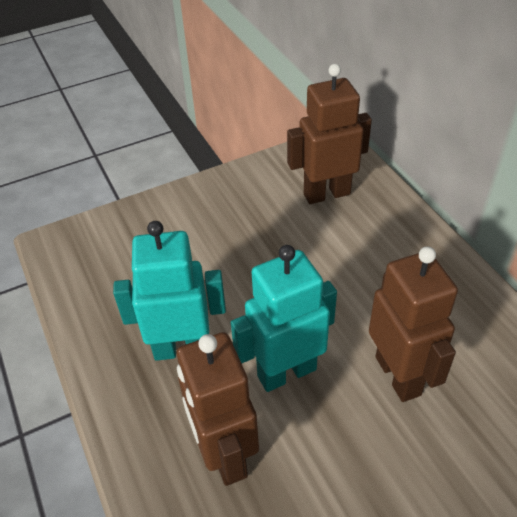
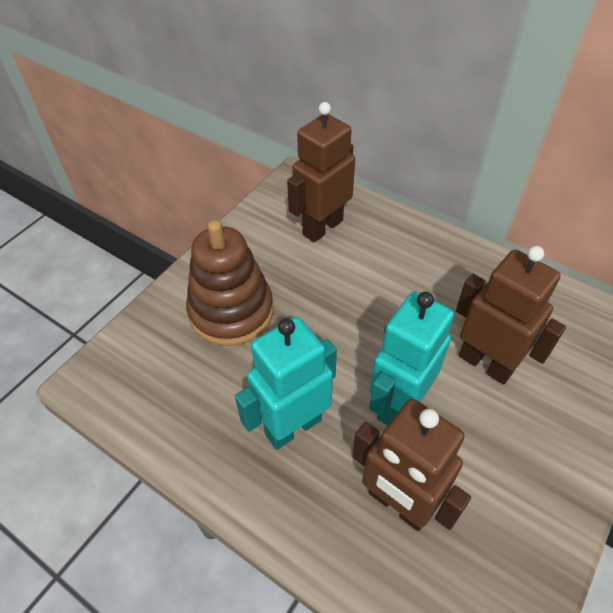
camera: 30 degrees left, 5 degrees up
none -> brown stacking toy [186,220,273,346]

